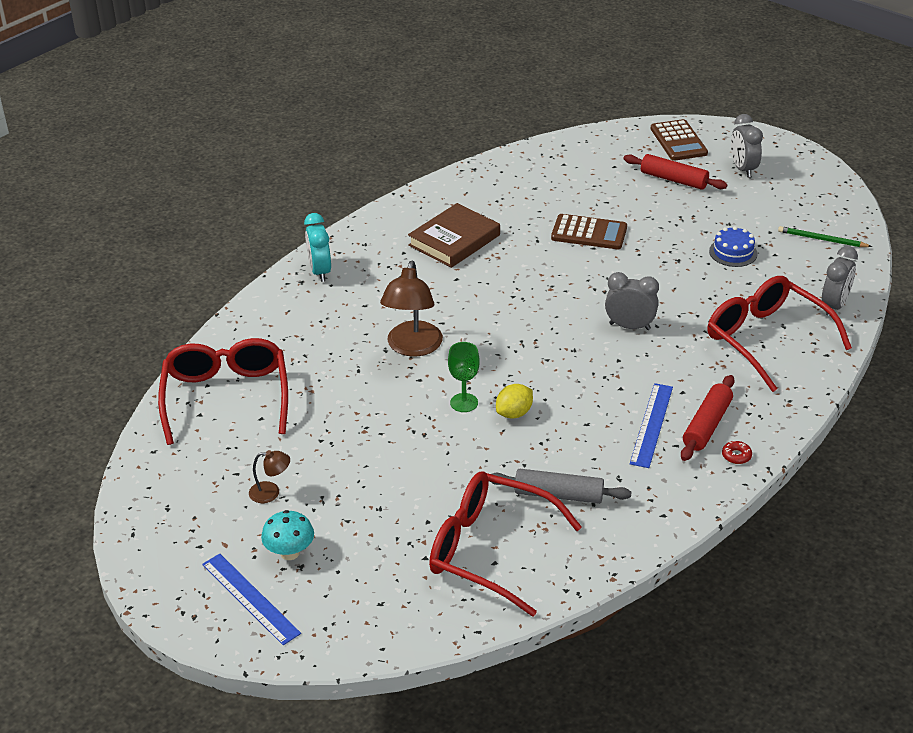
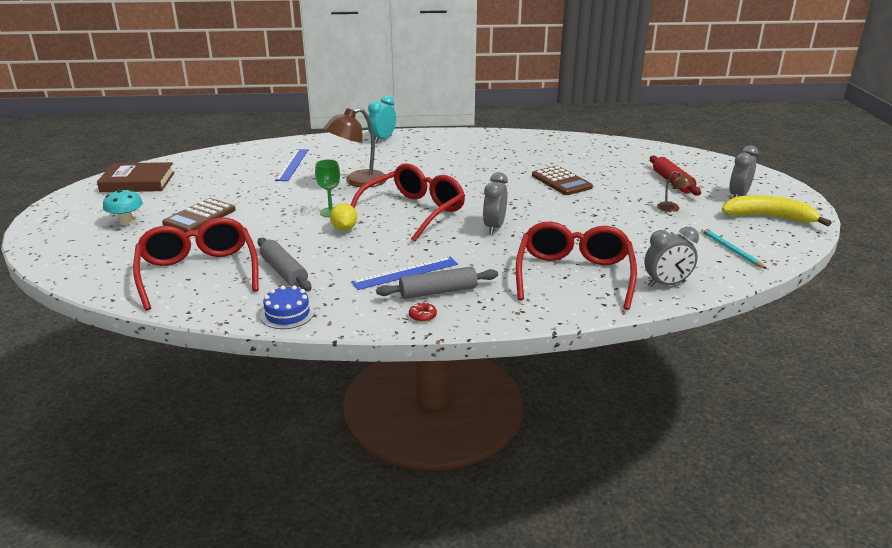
camera: 45 degrees right, 10 degrees down
red glasses [158,338,288,445] -> red glasses moved to [351,163,465,242]
blue ruler [202,554,301,645] -> blue ruler moved to [275,149,308,181]
brown lamp [249,450,290,503] -> brown lamp moved to [657,171,694,212]
brown book [408,203,500,268] -> brown book moved to [97,162,175,192]
yellow lemon [496,384,533,419] -> yellow lemon turned 75 degrees clockwise [330,203,357,231]
grey clock [605,272,659,330] -> grey clock turned 135 degrees counterclockwise [483,172,508,234]
brown calculator [650,119,708,161] -> brown calculator moved to [162,198,236,233]
red rolling pin [681,375,735,461] -> grey rolling pin [376,266,498,299]
blue cake [709,226,758,267] -> blue cake moved to [260,285,315,329]
green pencil [778,226,872,247] -> turquoise pencil [701,228,767,269]
none -> yellow banana [721,195,831,227]

